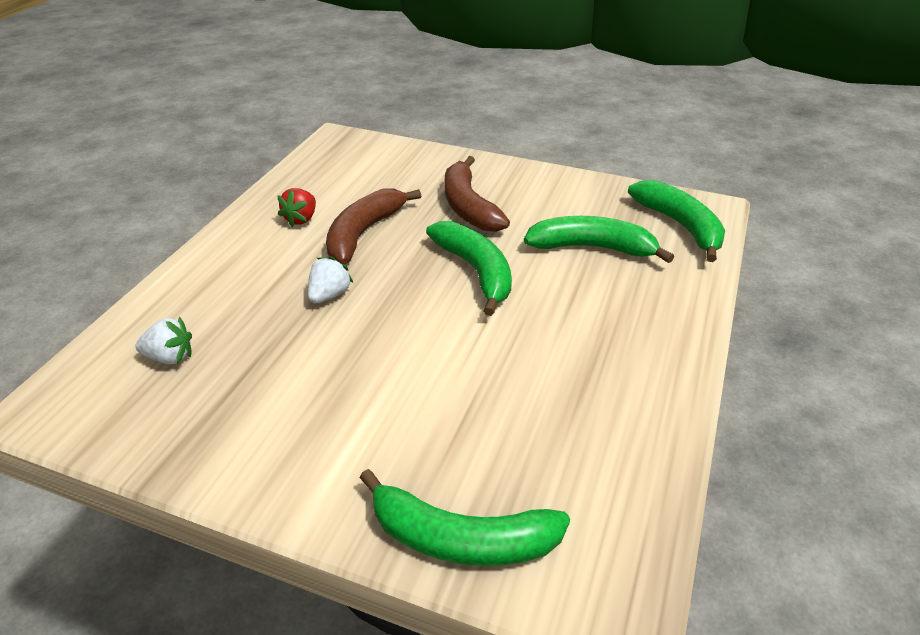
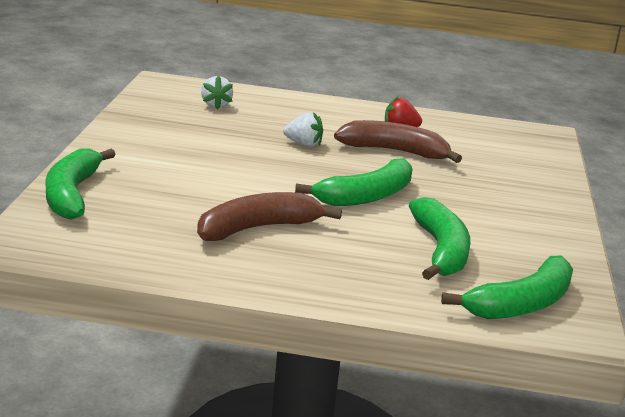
camera: 75 degrees right, 15 degrees down
brown banana [445,156,510,232] -> brown banana moved to [197,192,342,241]

